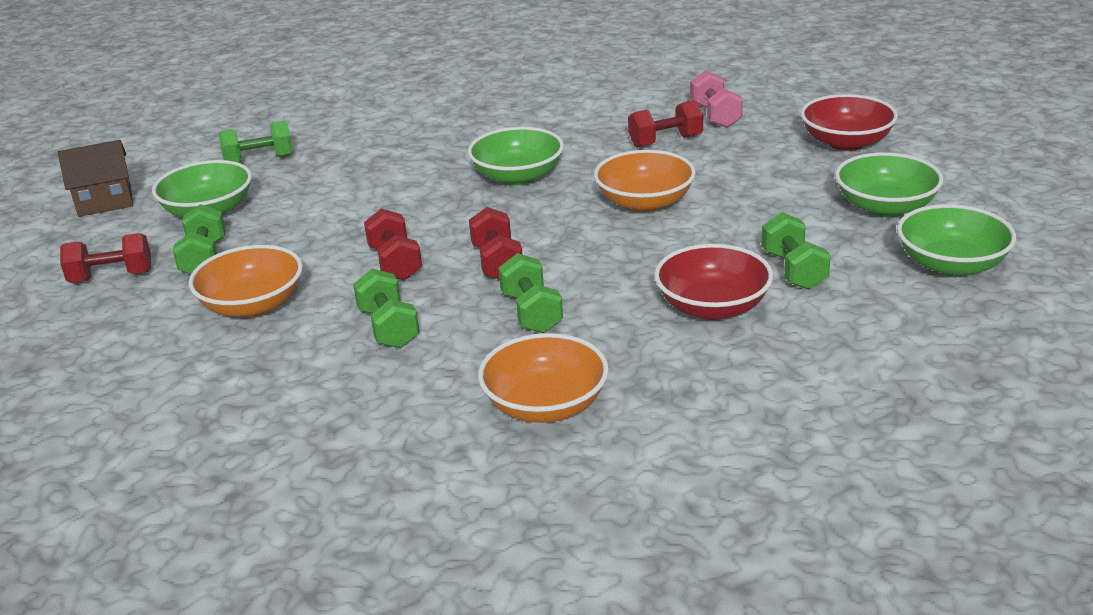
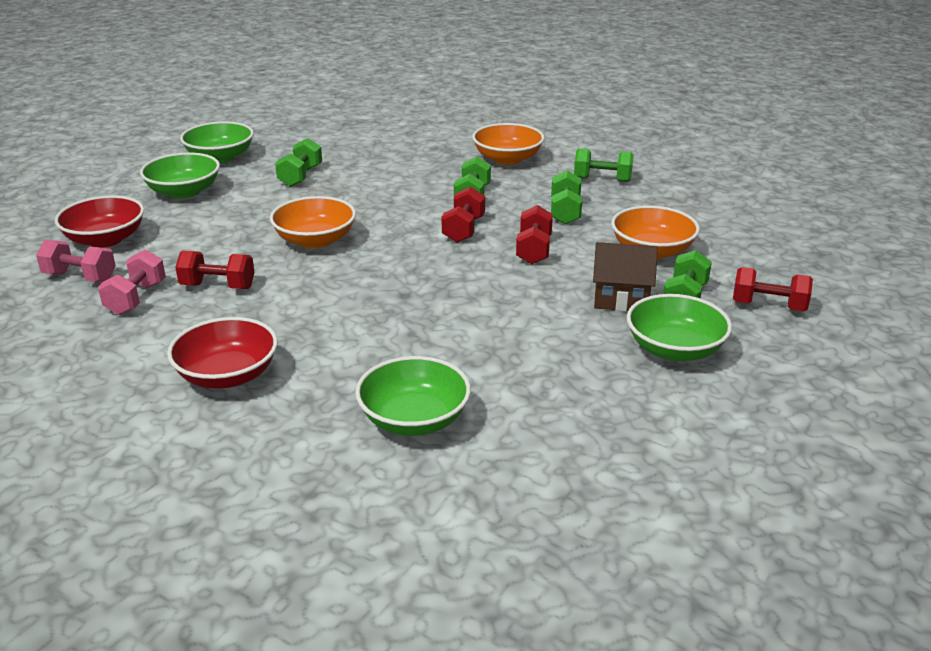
camera: 155 degrees left, 0 degrees up
brown house [58,140,133,217] -> brown house moved to [593,242,658,311]
green dumbbell [218,121,293,163] -> green dumbbell moved to [574,148,633,182]
green bowl [468,127,564,185] -> green bowl moved to [355,356,471,436]
red bowl [654,244,773,320] -> red bowl moved to [167,317,278,389]
none -> pink dumbbell [36,240,116,282]

